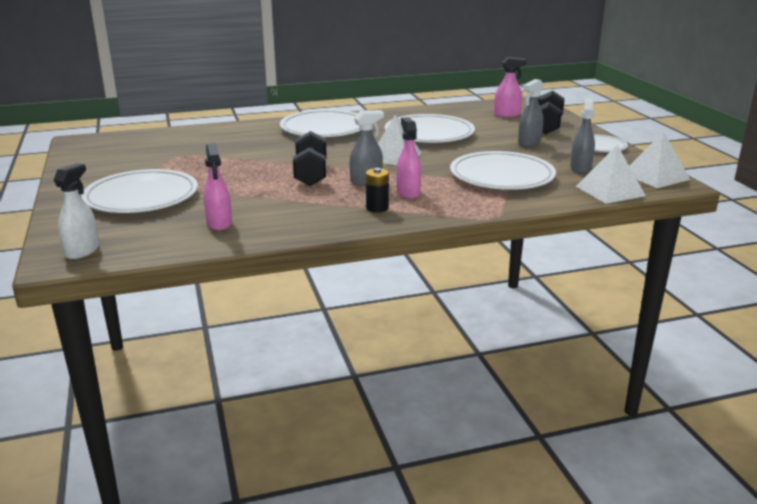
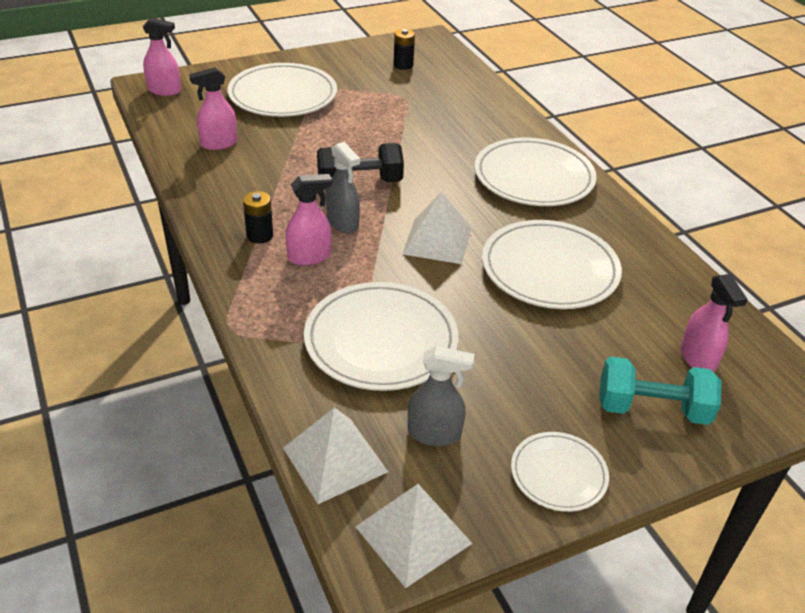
camera: 80 degrees right, 15 degrees up
white spray bottle [54,163,99,259] -> pink spray bottle [142,17,181,96]
grey spray bottle [518,79,544,147] -> none
black dumbbell [538,90,565,134] -> turquoise dumbbell [599,357,721,425]
none -> black battery [393,29,415,70]

